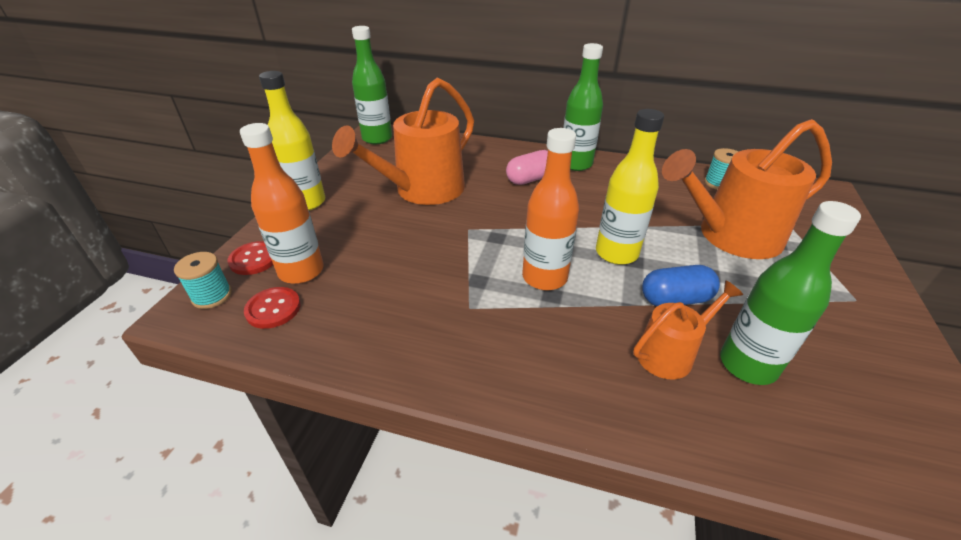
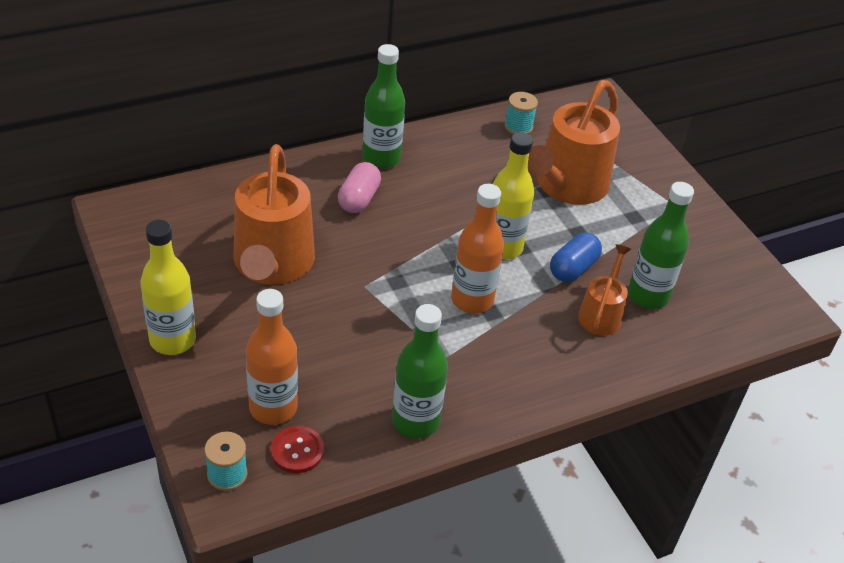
camera: 45 degrees left, 5 degrees up
red button [227,241,273,275] -> none
green bottle [352,26,392,144] -> green bottle moved to [392,304,448,439]

